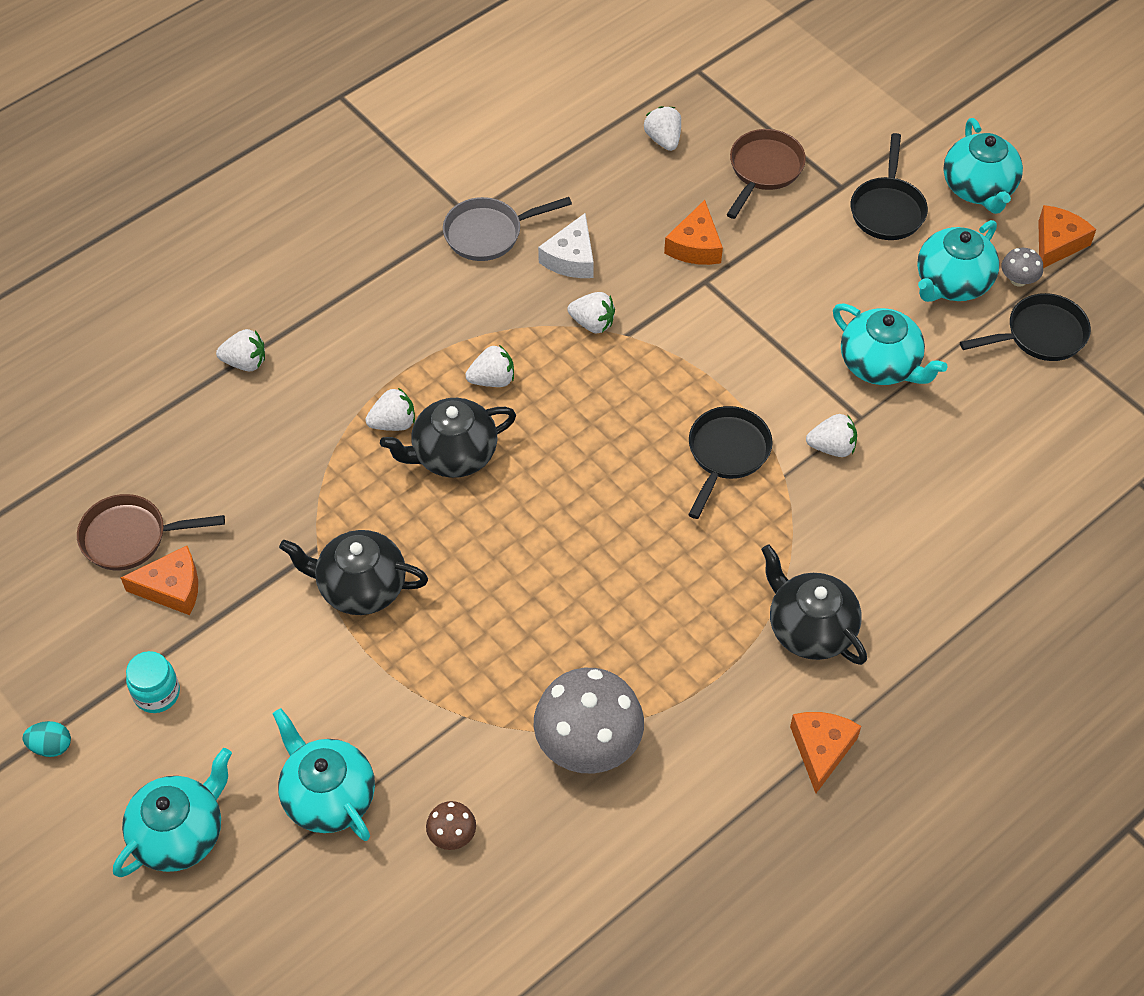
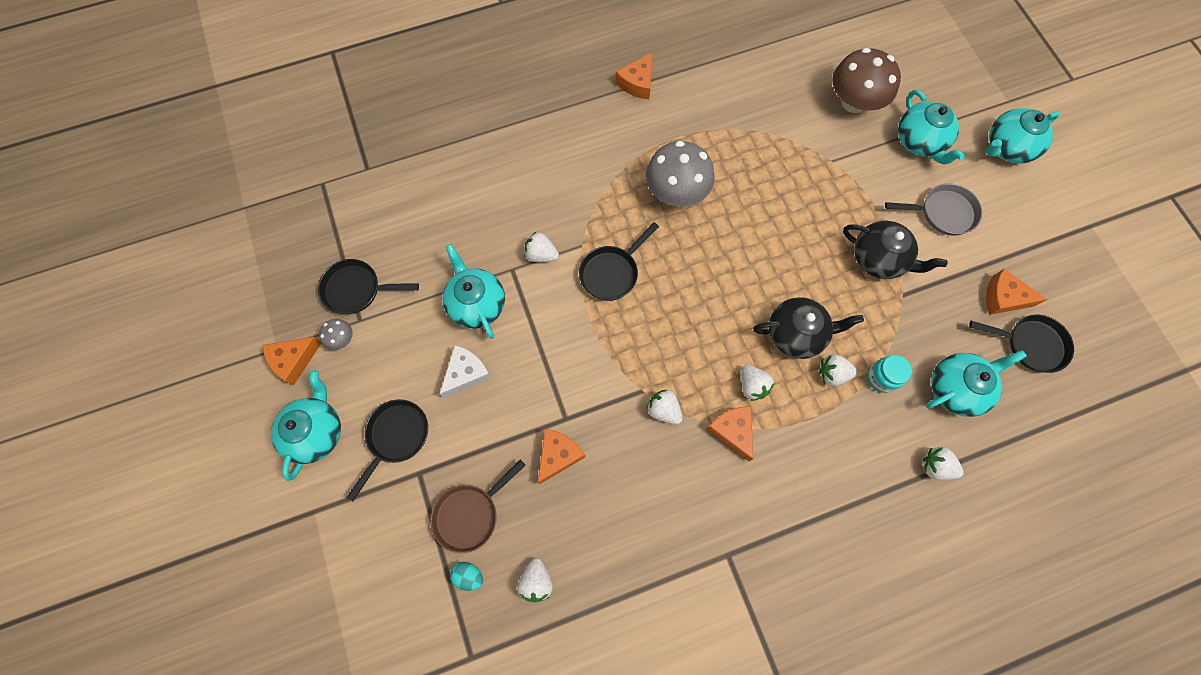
camera: 160 degrees left, 15 degrees up
turquoise egg [23,721,71,757] -> turquoise egg moved to [450,562,483,591]
brown pan [77,494,225,570] -> black pan [969,315,1074,373]
turquoise jar [126,651,180,713] -> turquoise jar moved to [867,355,912,393]
brown mushroom [426,801,476,850] -> brown mushroom [832,48,901,113], size x2.24
grey pan [443,197,572,261] -> grey pan moved to [885,183,982,236]
white strawberry [465,345,514,387] -> white strawberry turned 120 degrees counterclockwise [741,365,774,401]
grey mushroom [534,668,644,773] -> grey mushroom moved to [646,141,715,207]
white cheese [538,213,594,278] -> white cheese moved to [440,345,491,398]
black teapot [761,545,867,665] -> none
turquoise teapot [917,220,1000,302] -> turquoise teapot moved to [925,350,1027,417]
none -> orange cheese [706,406,753,461]

